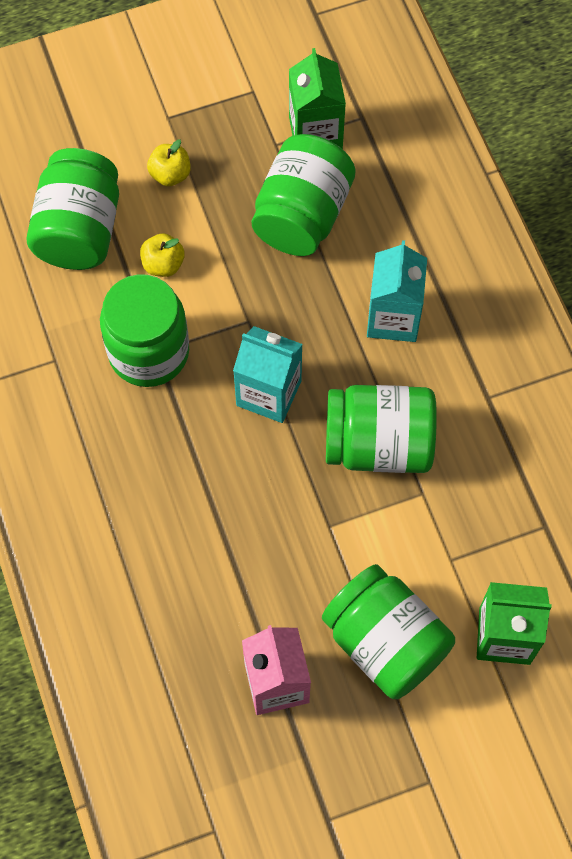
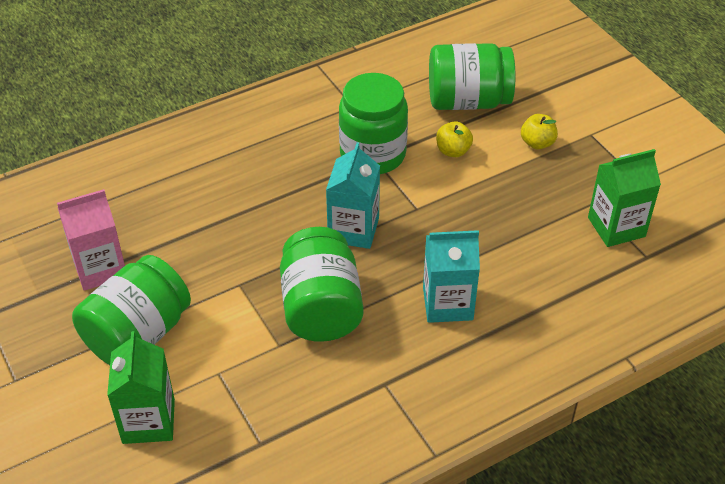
camera: 80 degrees right, 20 degrees down
green jar [252,134,356,256] -> none

